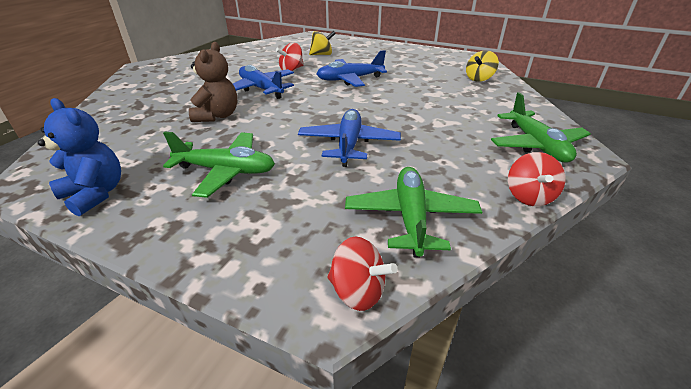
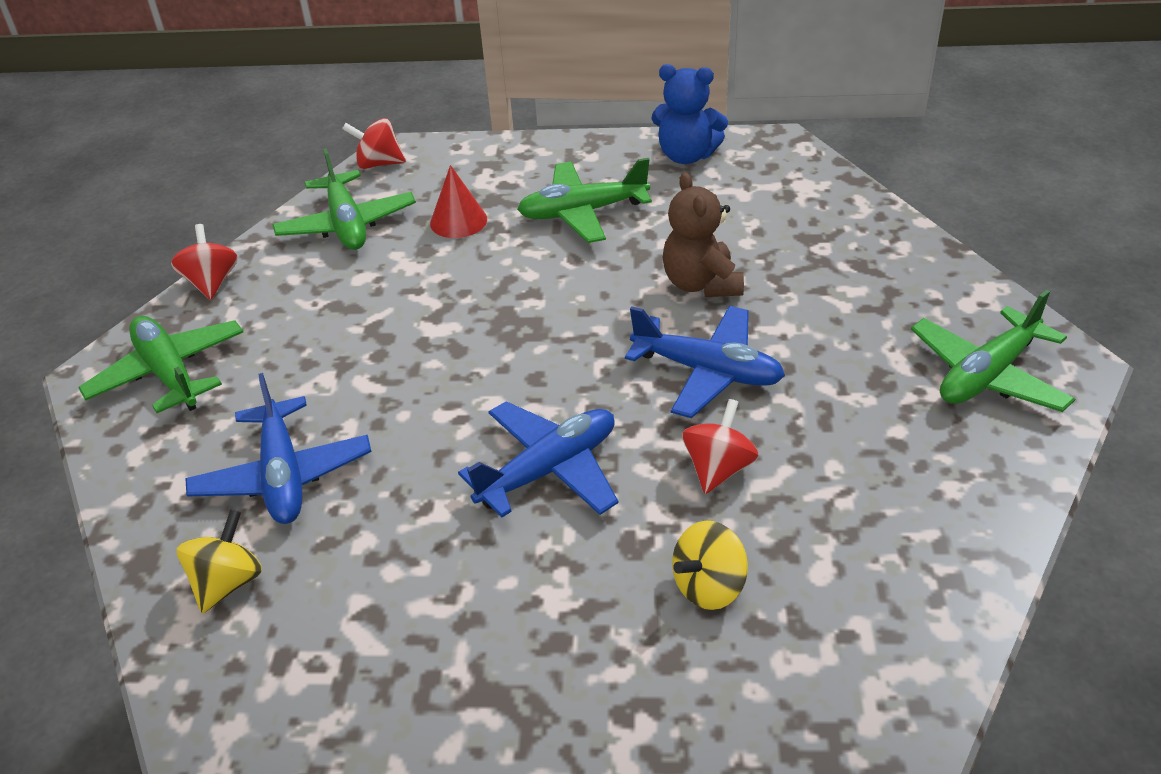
camera: 160 degrees right, 5 degrees up
blue plane [298,109,401,167] -> blue plane moved to [185,373,372,524]
none -> red cone [430,165,487,238]
none -> green plane [911,290,1075,412]

